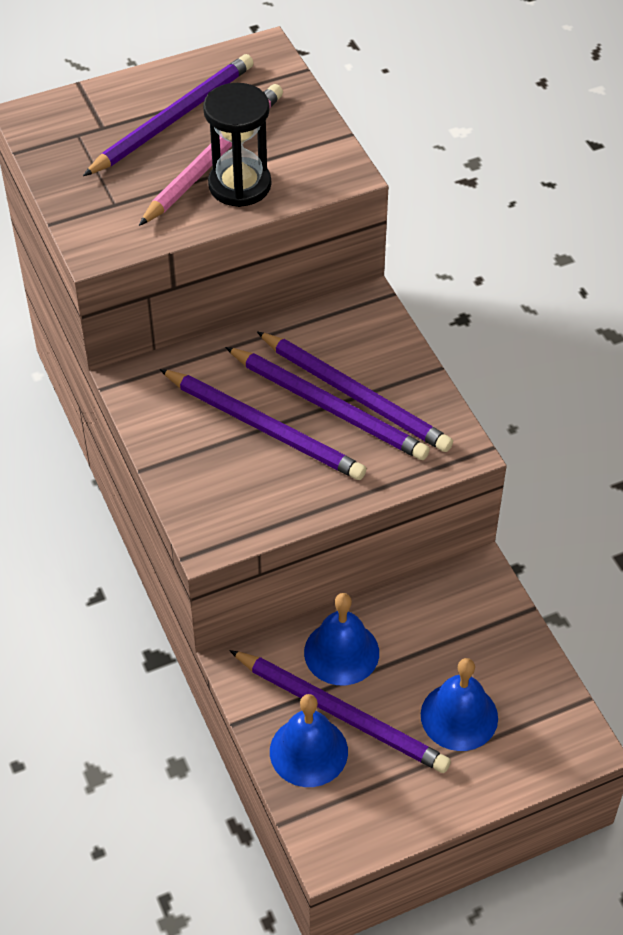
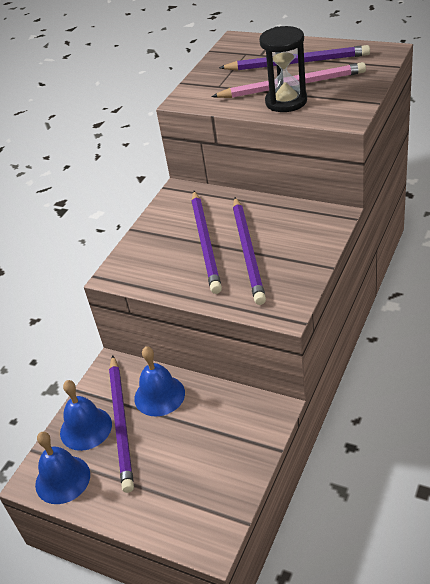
camera: 55 degrees right, 10 degrees down
purple pencil [257,331,453,452] -> none
blue bell [421,658,498,751] -> blue bell moved to [35,432,90,504]

